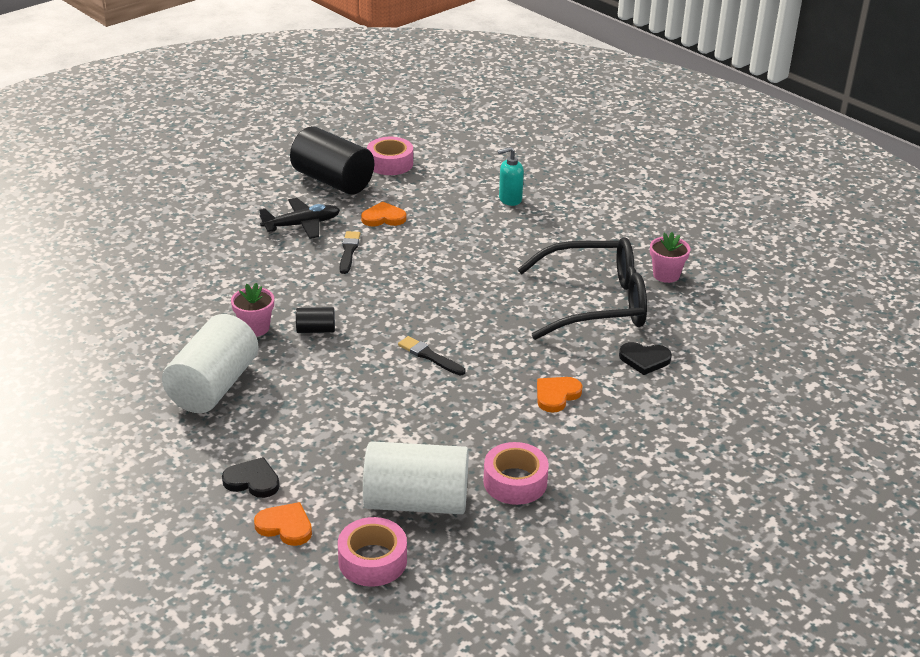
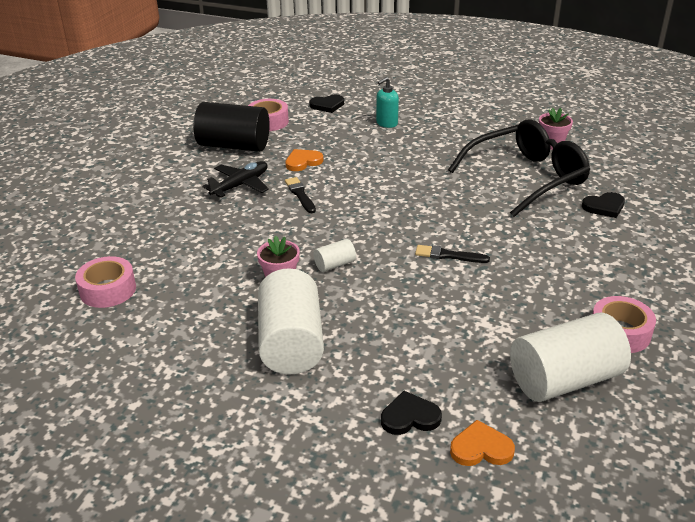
camera: 25 degrees left, 0 degrees up
black cylinder [296,307,335,333] -> white cylinder [313,239,356,272]
pink tape [338,517,407,587] -> pink tape moved to [75,256,136,308]
orange heart [537,377,583,413] -> none
none -> black heart [309,95,344,113]

